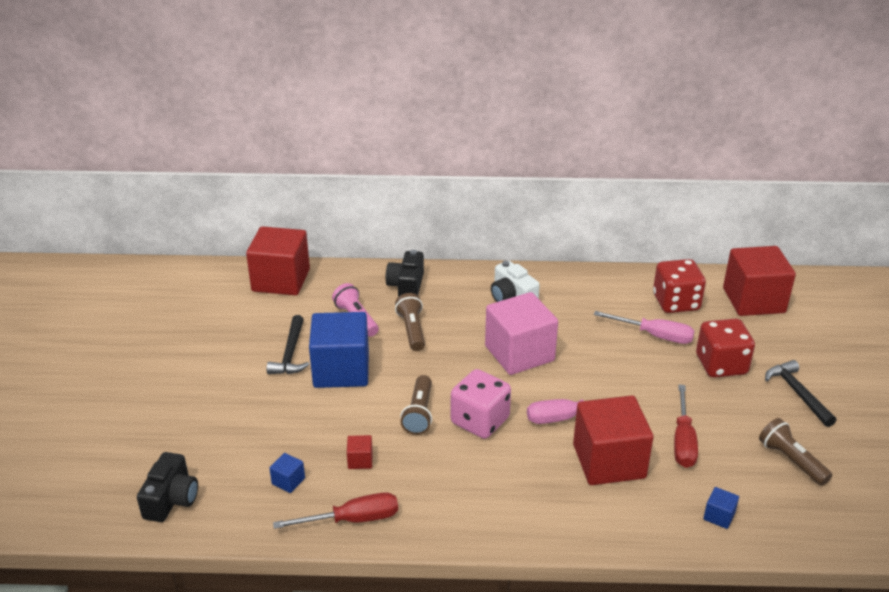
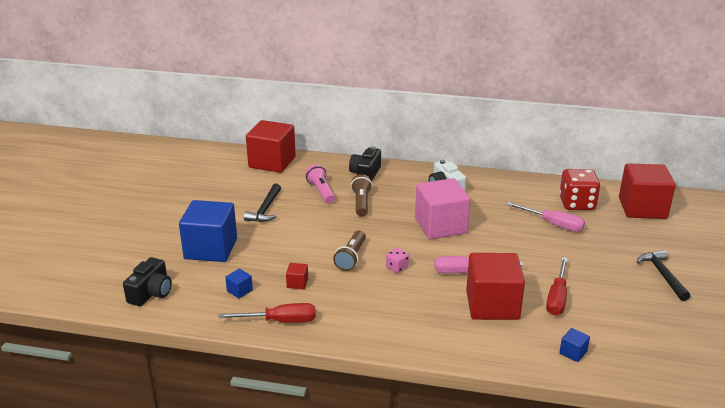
camera: 10 degrees right, 5 degrees down
blue cube [309,312,369,388] -> blue cube moved to [179,200,237,262]
pink dice [451,369,511,439] -> pink dice [386,248,409,273], size x0.48
red dice [696,319,755,378] -> none
brown flashlight [759,418,832,486] -> none

